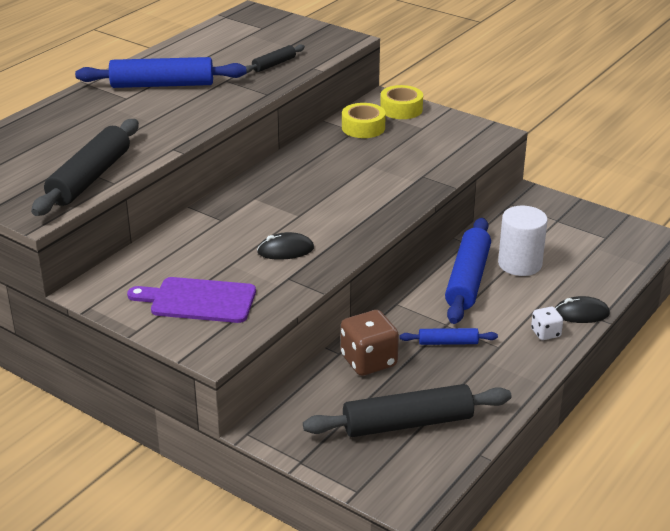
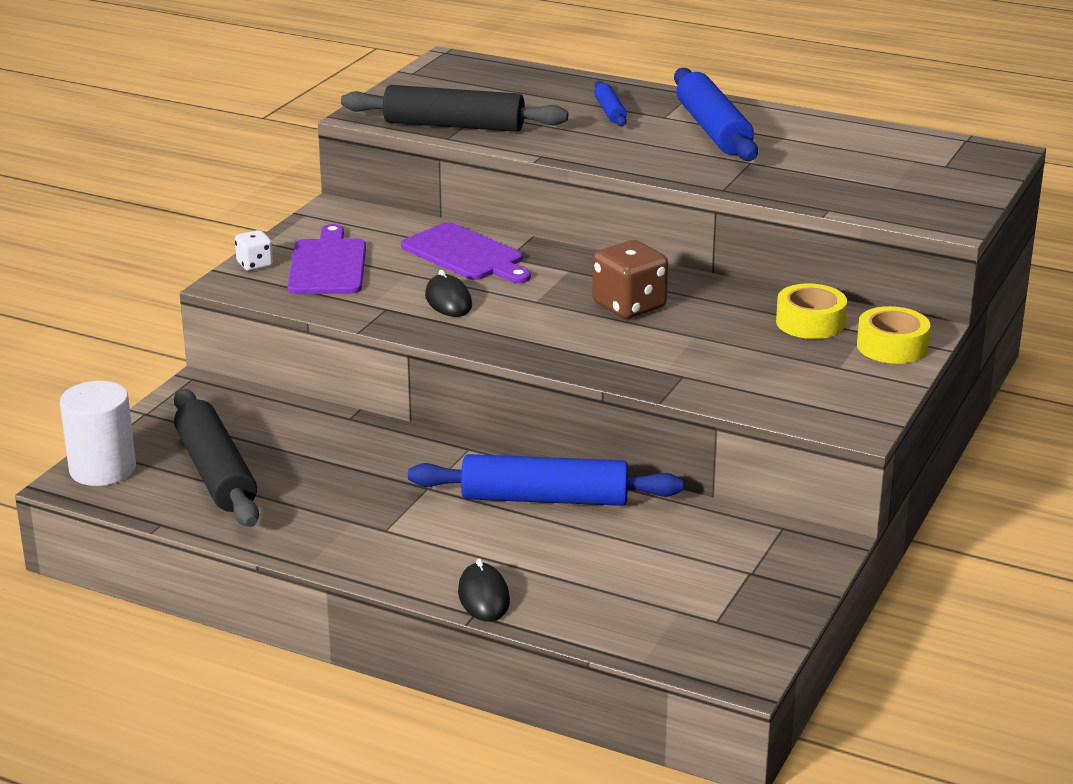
camera: 80 degrees right, 5 degrees down
black rolling pin [246,45,305,73] -> none
brown dice [341,310,399,376] -> brown dice moved to [592,240,668,319]
blue rolling pin [400,328,498,345] -> blue rolling pin moved to [594,81,627,126]
white cylinder [498,206,548,276] -> white cylinder moved to [60,381,136,486]
white dice [531,307,563,340] -> white dice moved to [235,230,273,271]
none -> purple cutting board [401,222,531,283]

